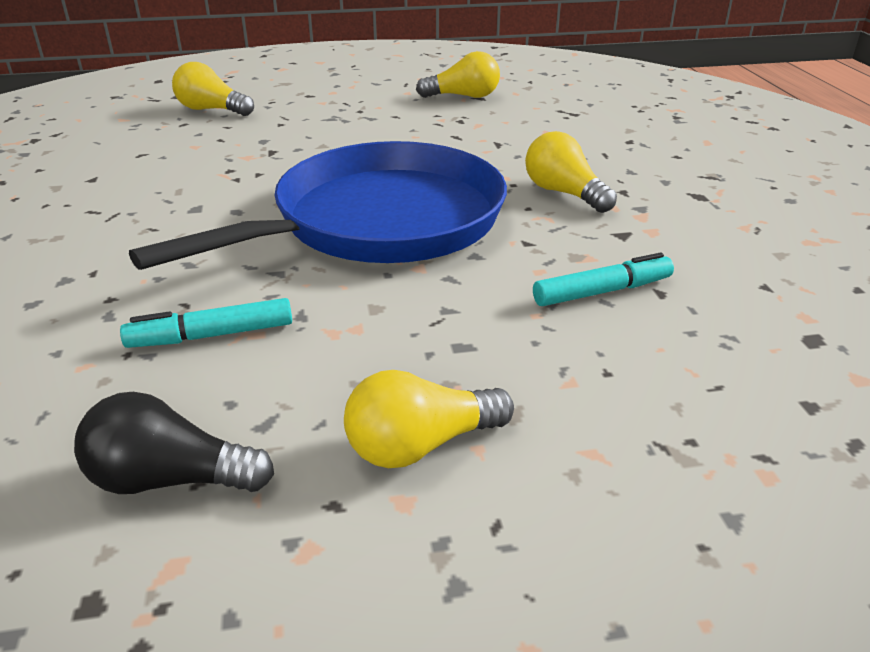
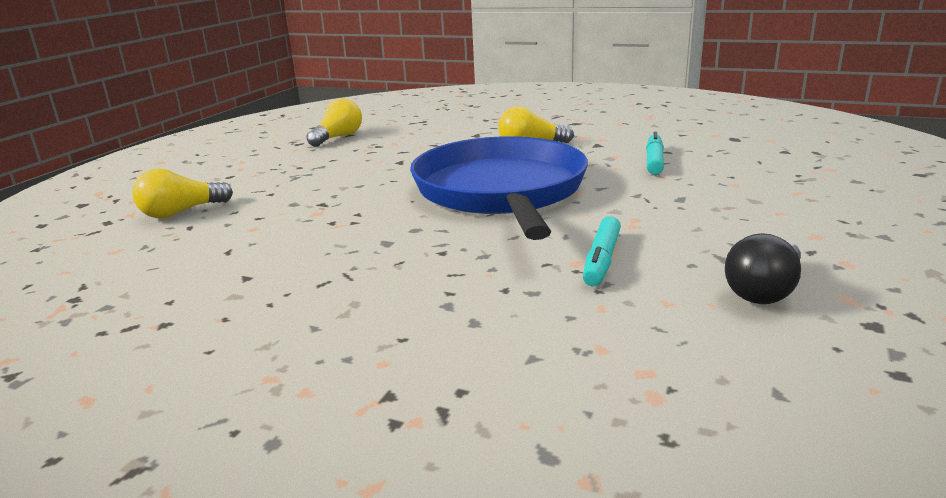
camera: 55 degrees left, 10 degrees down
yellow light bulb [344,370,514,468] -> none

